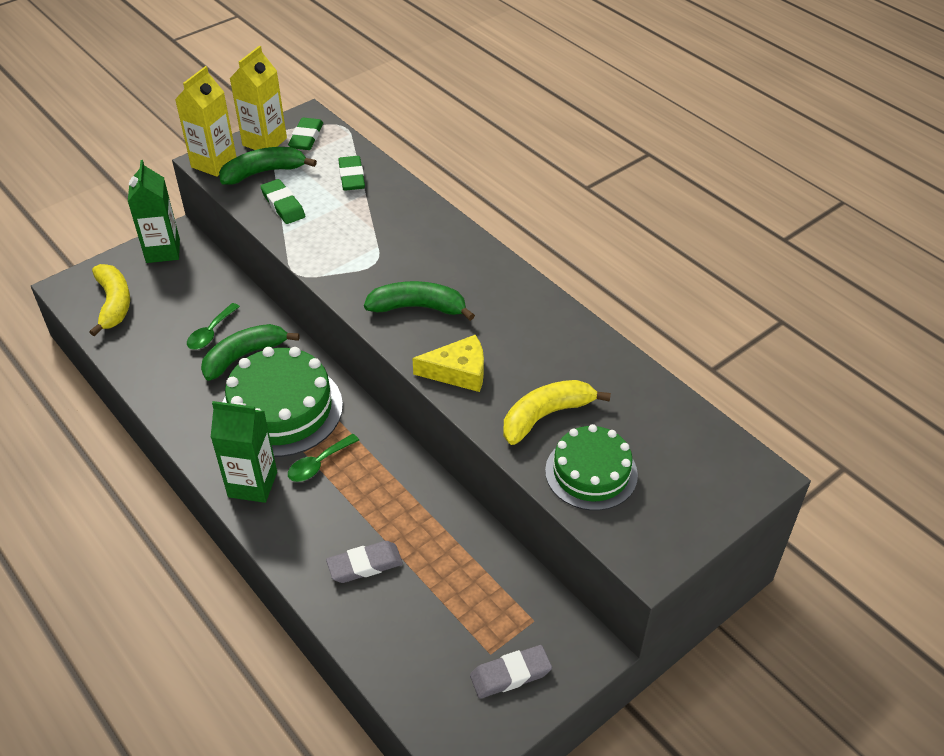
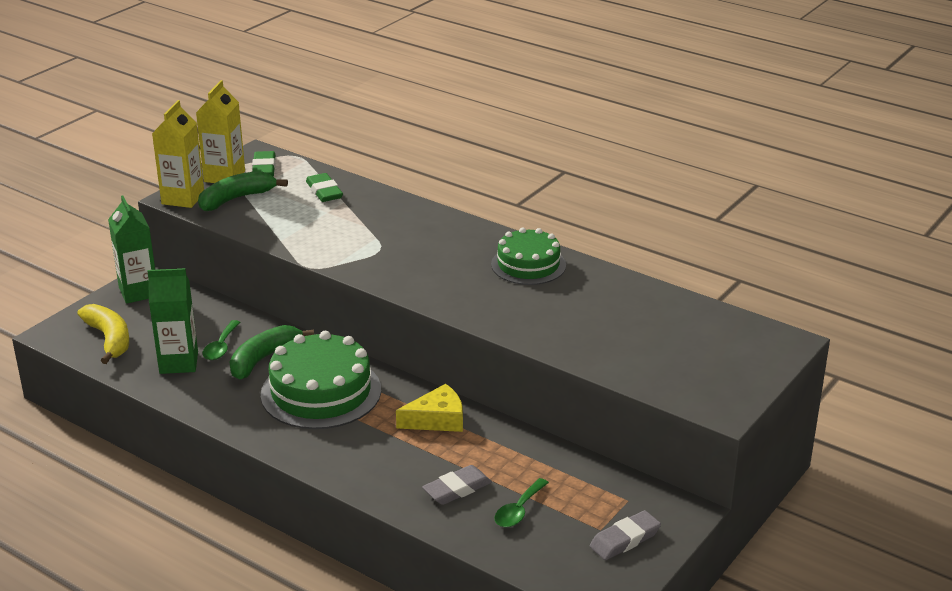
camera: 15 degrees left, 15 degrees down
green carton [211,401,277,503] -> green carton moved to [148,268,198,374]
green eraser [260,179,305,224] -> none
green spoon [288,434,359,482] -> green spoon moved to [494,478,549,527]
green banana [364,281,475,321] -> none
yellow cheese [412,335,484,392] -> yellow cheese moved to [396,384,463,432]
yellow banana [503,380,611,445] -> none
green cake [545,424,638,511] -> green cake moved to [491,227,566,285]

